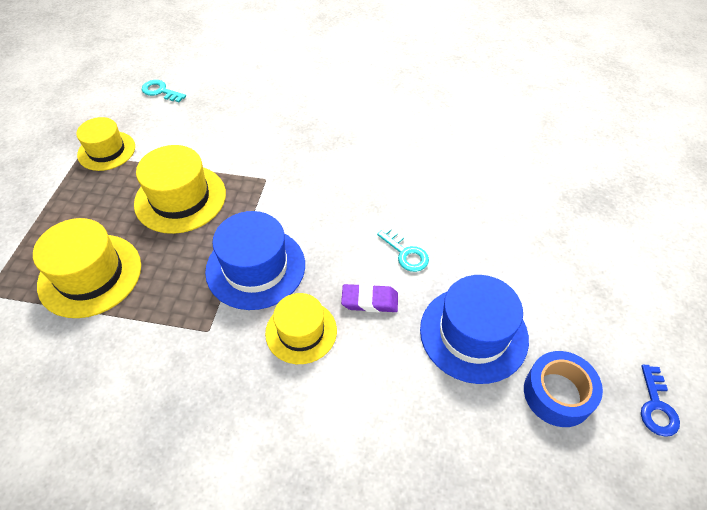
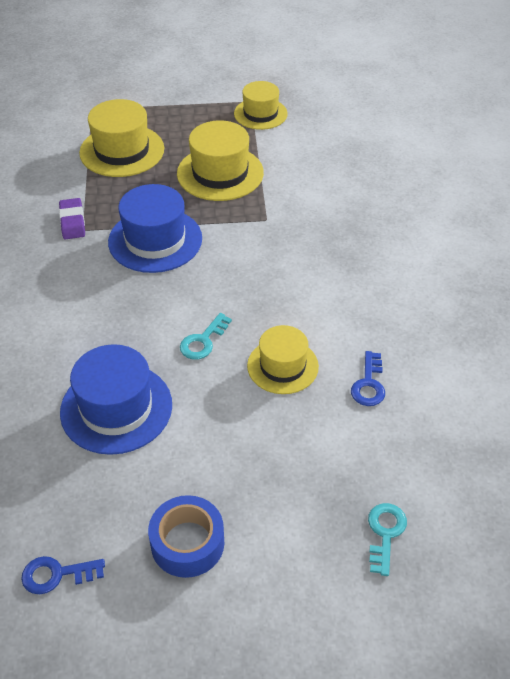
camera: 75 degrees right, 5 degrees down
turquoise key [142,80,186,102] -> turquoise key moved to [368,503,407,576]
yellow hat [265,293,337,364] -> yellow hat moved to [247,325,319,394]
purple eraser [341,284,398,312] -> purple eraser moved to [59,198,85,239]
blue tape [524,351,603,427] -> blue tape moved to [148,495,224,578]
none -> blue key [351,351,385,406]

